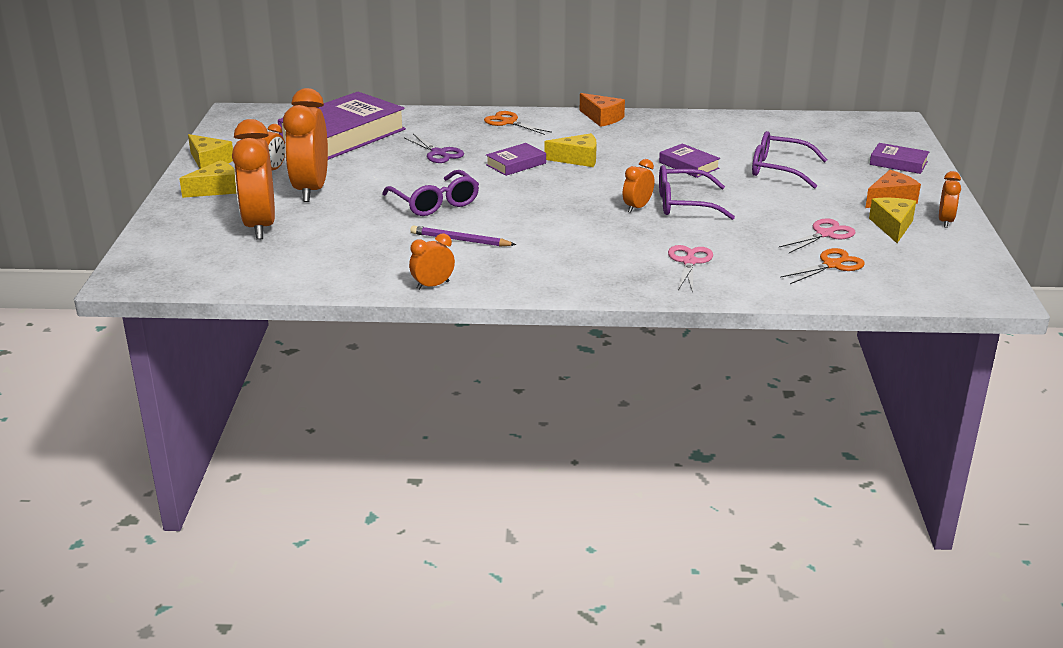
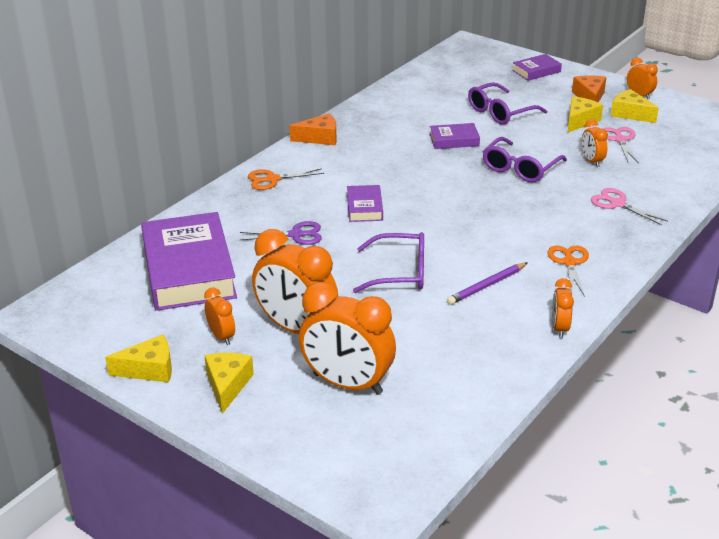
camera: 55 degrees left, 5 degrees up
yellow cheese [544,133,597,167] -> yellow cheese moved to [567,96,603,133]
orange clock [623,159,654,213] -> orange clock moved to [582,120,608,167]
orange scissors [780,248,865,284] -> orange scissors moved to [548,246,589,297]

